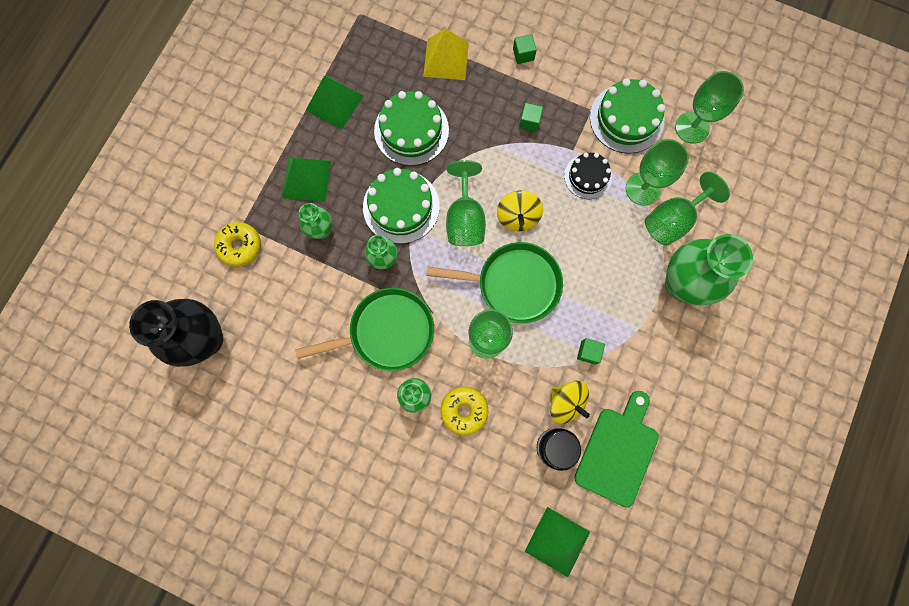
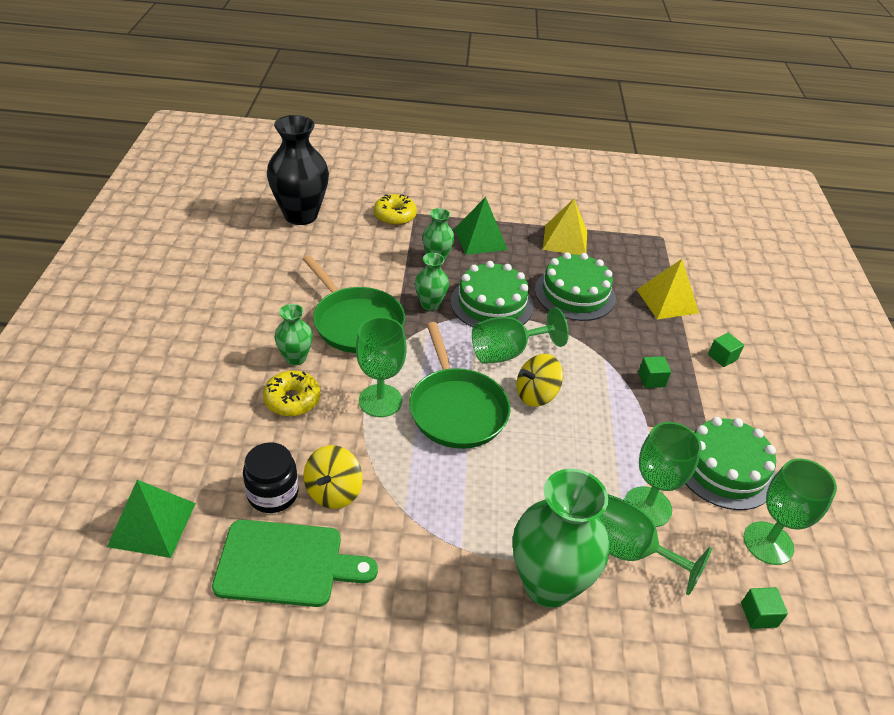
camera: 65 degrees right, 35 degrees down
green pyramid [306,75,364,130] -> yellow pyramid [543,199,587,255]
black cake [564,153,612,199] -> none
green cube [577,338,605,365] -> green cube moved to [741,587,788,629]

